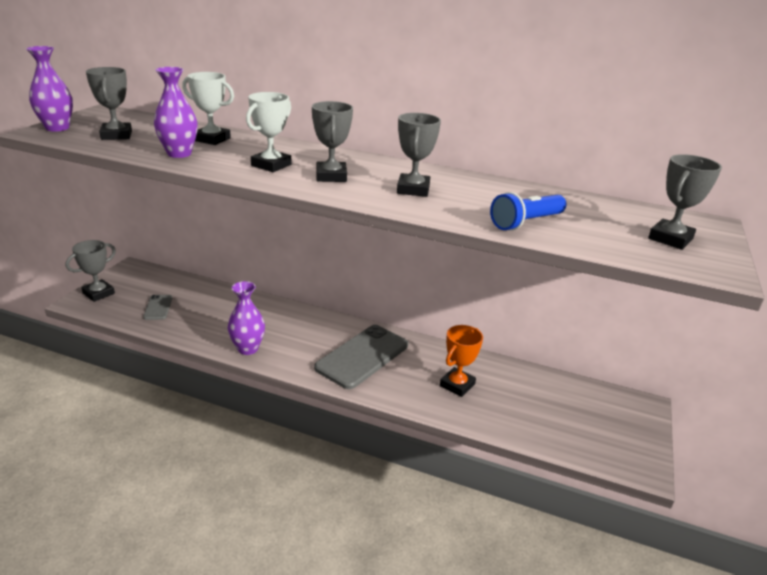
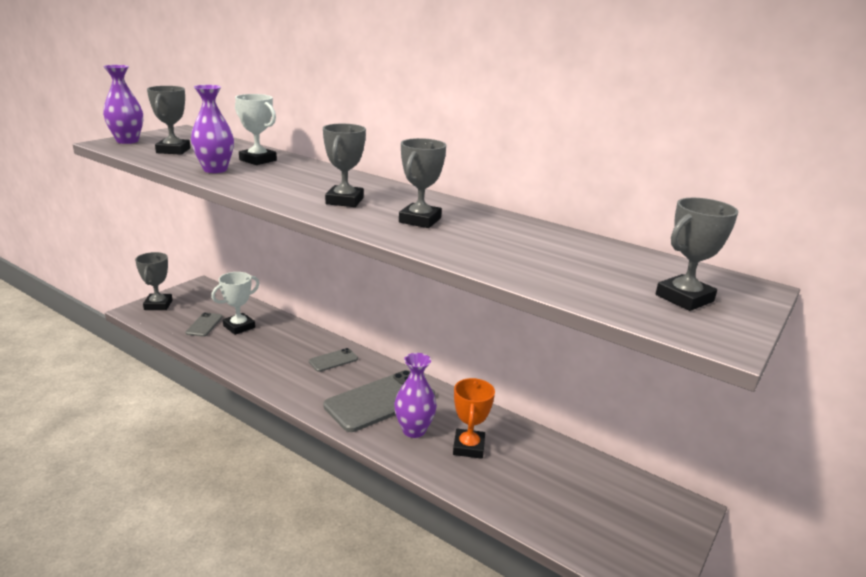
camera: 15 degrees right, 5 degrees down
grey trophy [65,240,116,302] -> grey trophy turned 60 degrees counterclockwise [135,252,173,310]
purple vase [228,281,265,355] -> purple vase moved to [394,353,437,438]
white trophy [246,92,291,172] -> white trophy moved to [211,272,260,335]
orange trophy [440,325,483,397] -> orange trophy turned 45 degrees counterclockwise [453,378,495,459]
blue flashlight [490,192,566,231] -> none
none -> grey phone [309,348,358,372]

